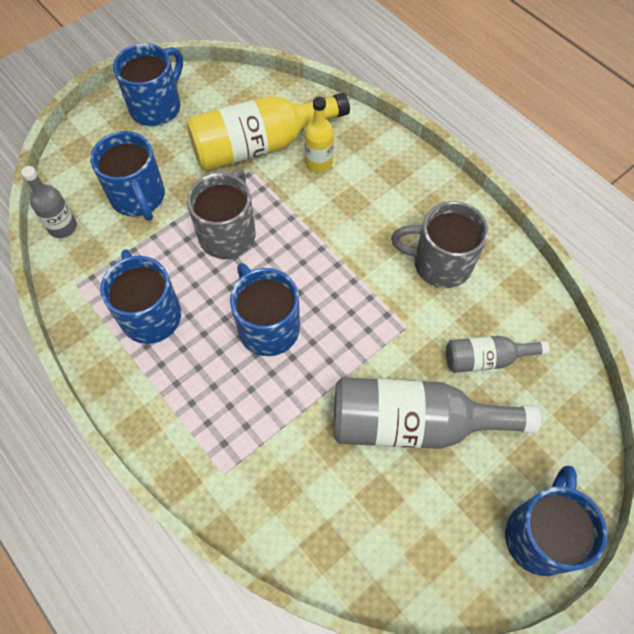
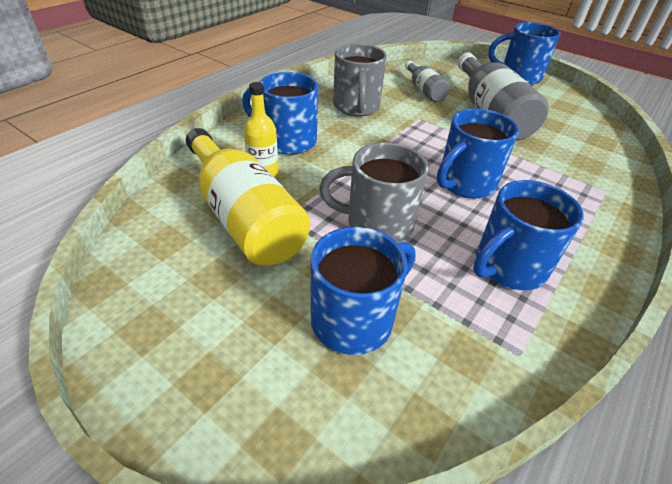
camera: 105 degrees left, 20 degrees down
grey bottle [21,166,77,238] -> none
blue mug [113,43,183,126] -> blue mug moved to [242,72,319,155]

